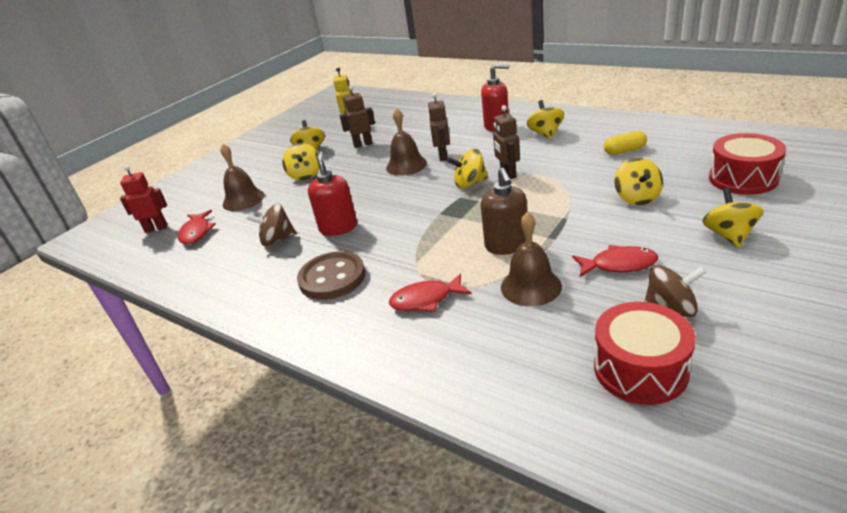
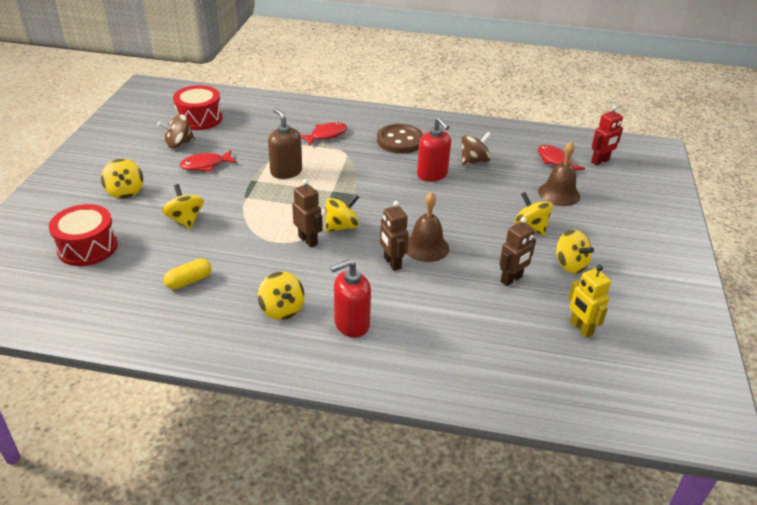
camera: 150 degrees right, 5 degrees up
brown bell [501,212,562,306] -> none

